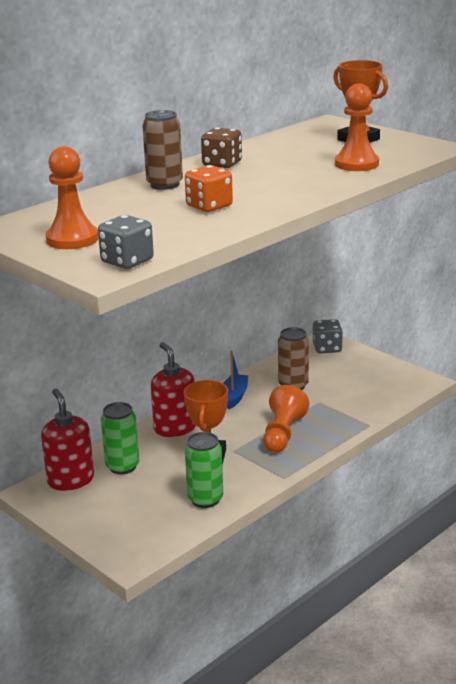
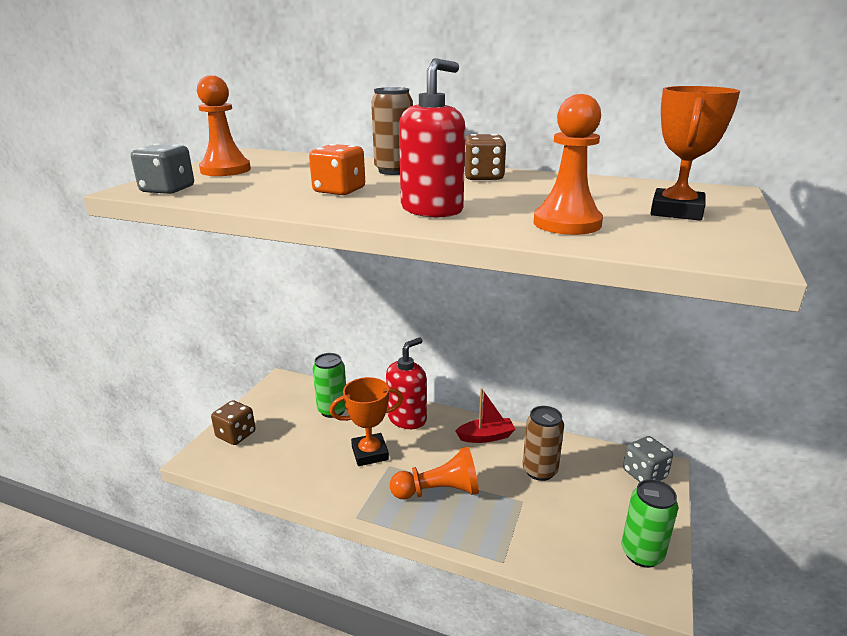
camera: 65 degrees right, 0 degrees up
red soap dispenser [41,389,94,491] -> red soap dispenser moved to [399,58,465,217]
green can [185,432,223,508] -> green can moved to [621,479,678,568]
blue boat [223,351,248,409] -> red boat [455,388,515,443]
none -> brown dice [211,400,256,445]

